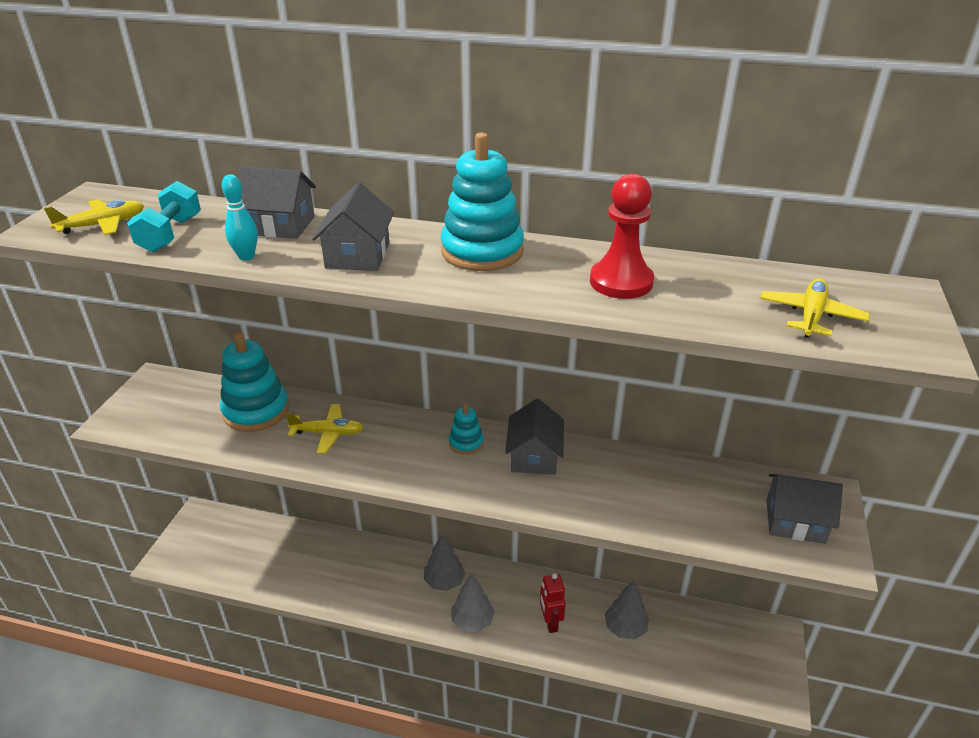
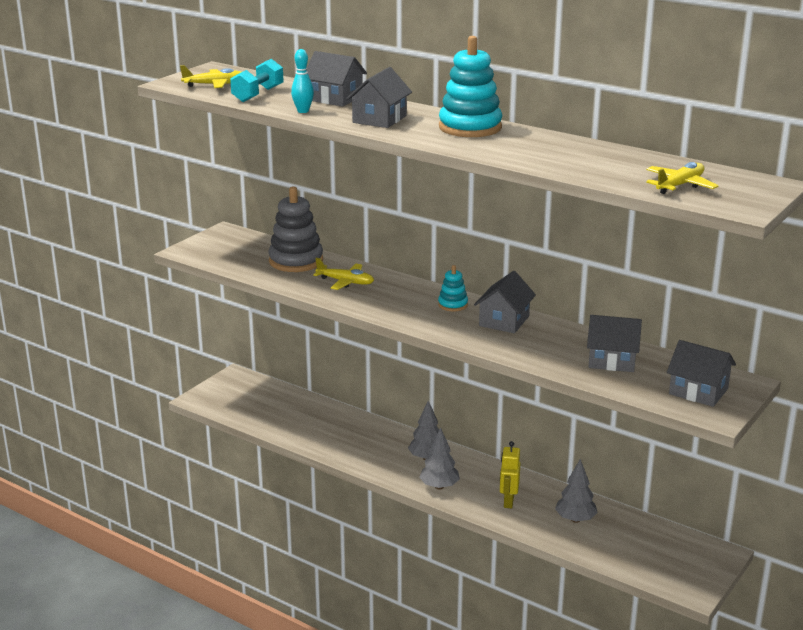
camera: 20 degrees right, 10 degrees down
turquoise stacking toy [220,332,289,432] -> grey stacking toy [268,186,323,272]
red robot [540,573,566,633] -> yellow robot [500,441,520,508]
red pawn [590,174,654,299] -> none
none -> grey house [587,315,642,372]

